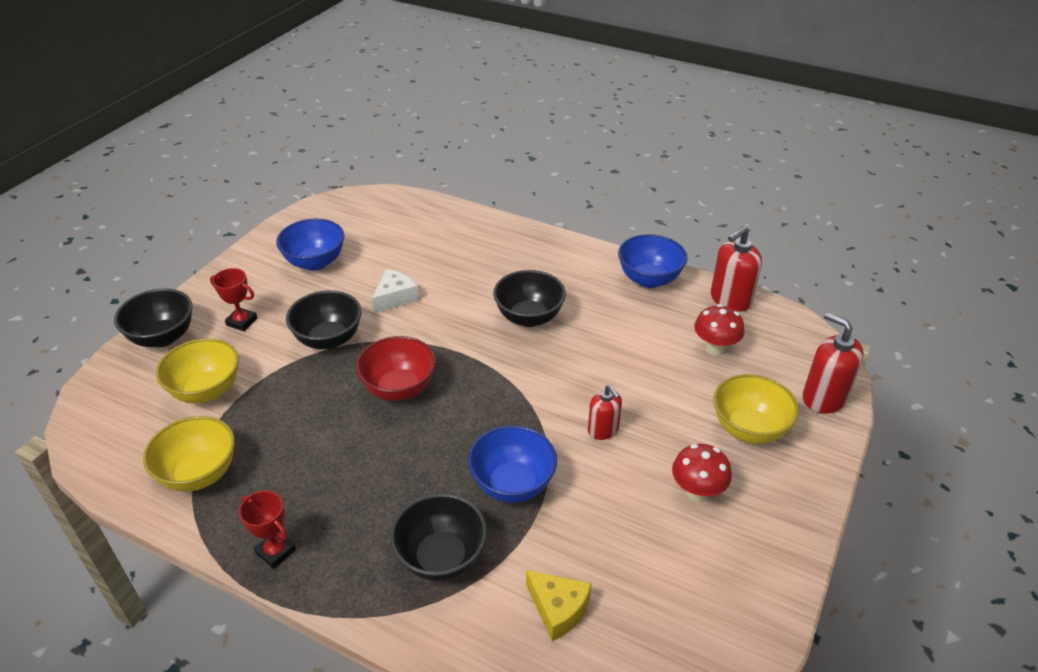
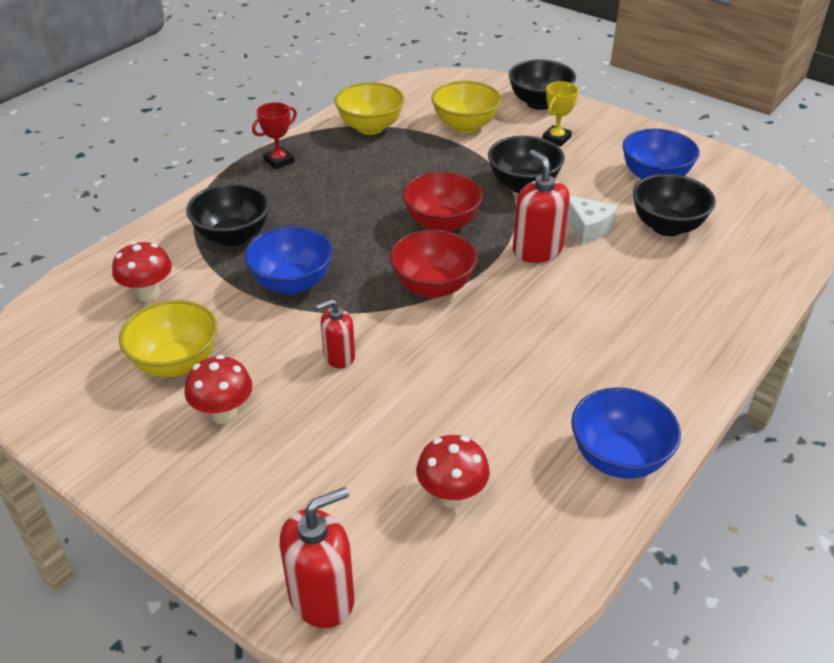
camera: 100 degrees right, 0 degrees up
red trophy [210,268,257,331] -> yellow trophy [543,81,579,146]
black bowl [493,270,566,327] -> black bowl moved to [633,174,716,236]
yellow cheese [526,570,592,641] -> red mushroom [112,241,172,302]
red soap dispenser [711,227,762,312] -> red soap dispenser moved to [513,150,570,263]
yellow bowl [713,374,799,444] -> yellow bowl moved to [119,300,218,377]
none -> red bowl [389,230,478,298]

